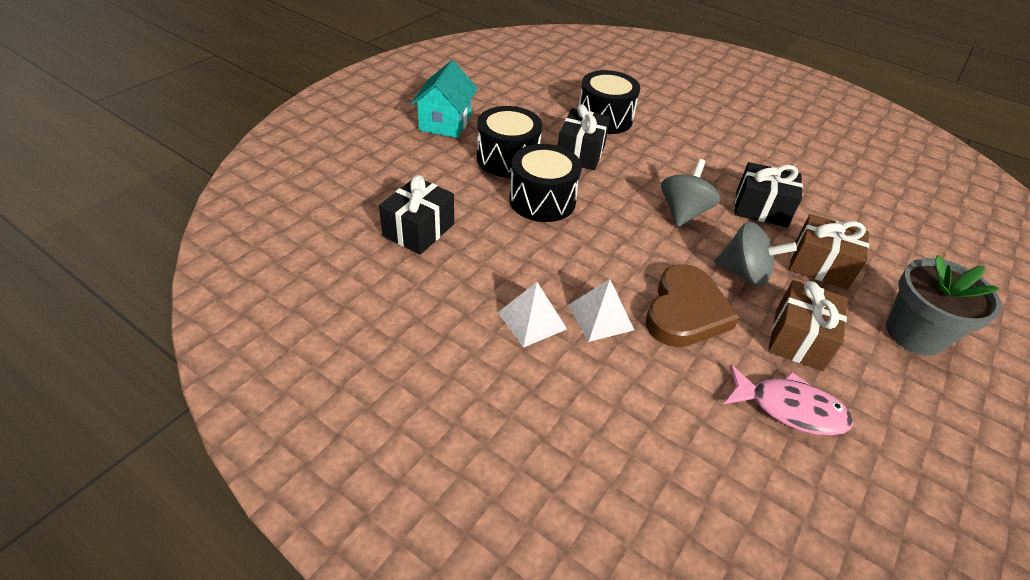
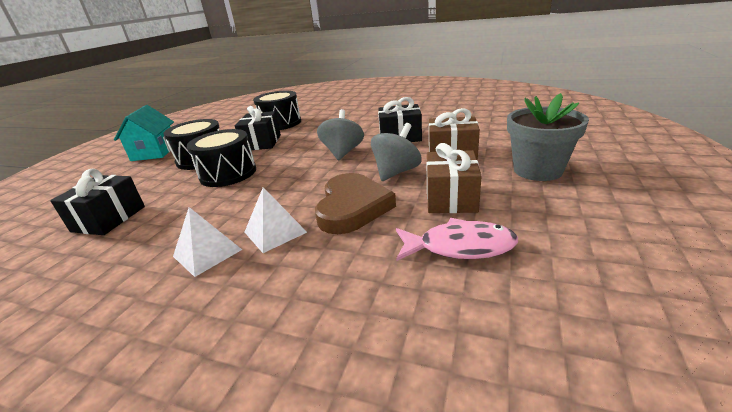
camera: 10 degrees left, 15 degrees down
grey spinning top [714,221,797,287] -> grey spinning top turned 60 degrees counterclockwise [371,123,422,181]

